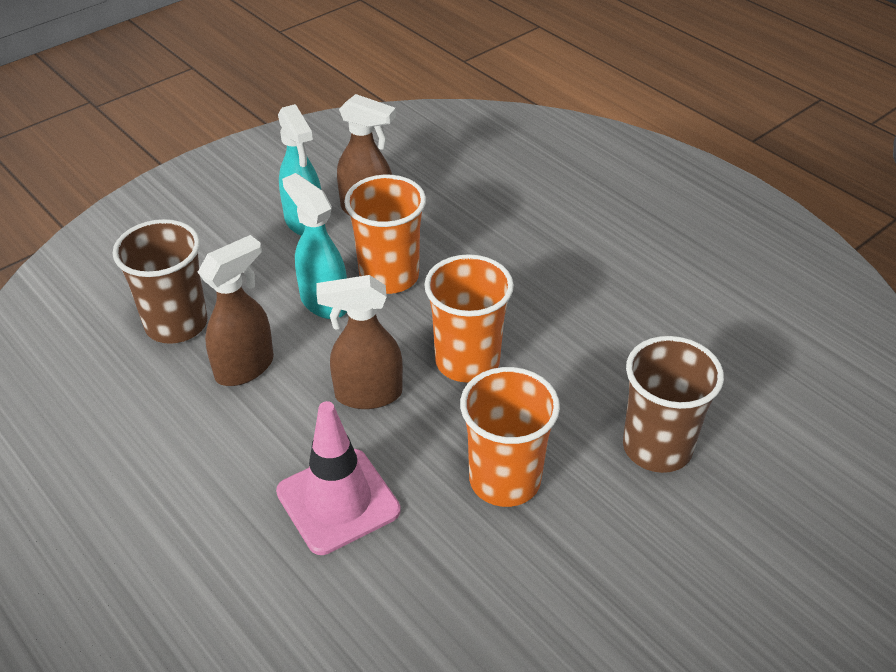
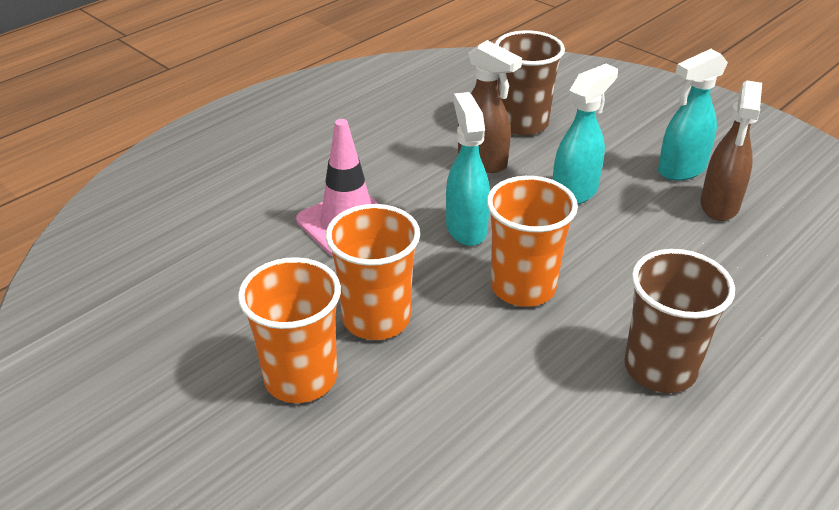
camera: 85 degrees right, 5 degrees down
brown spray bottle [316,275,403,409] -> turquoise spray bottle [446,92,490,246]
orange cup [344,175,426,294] -> orange cup moved to [238,257,341,403]
brown cup [623,336,724,473] -> brown cup moved to [624,249,735,393]

